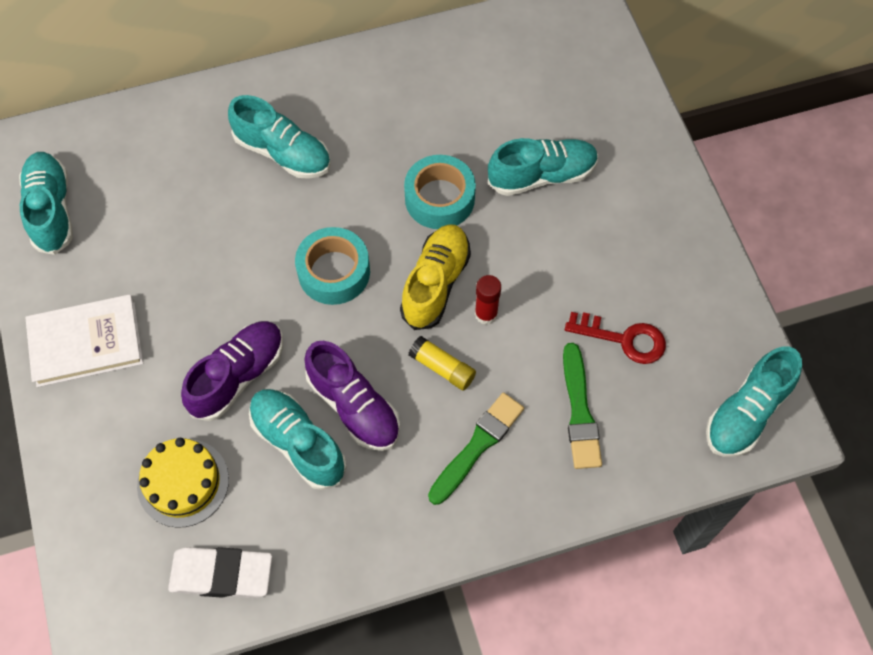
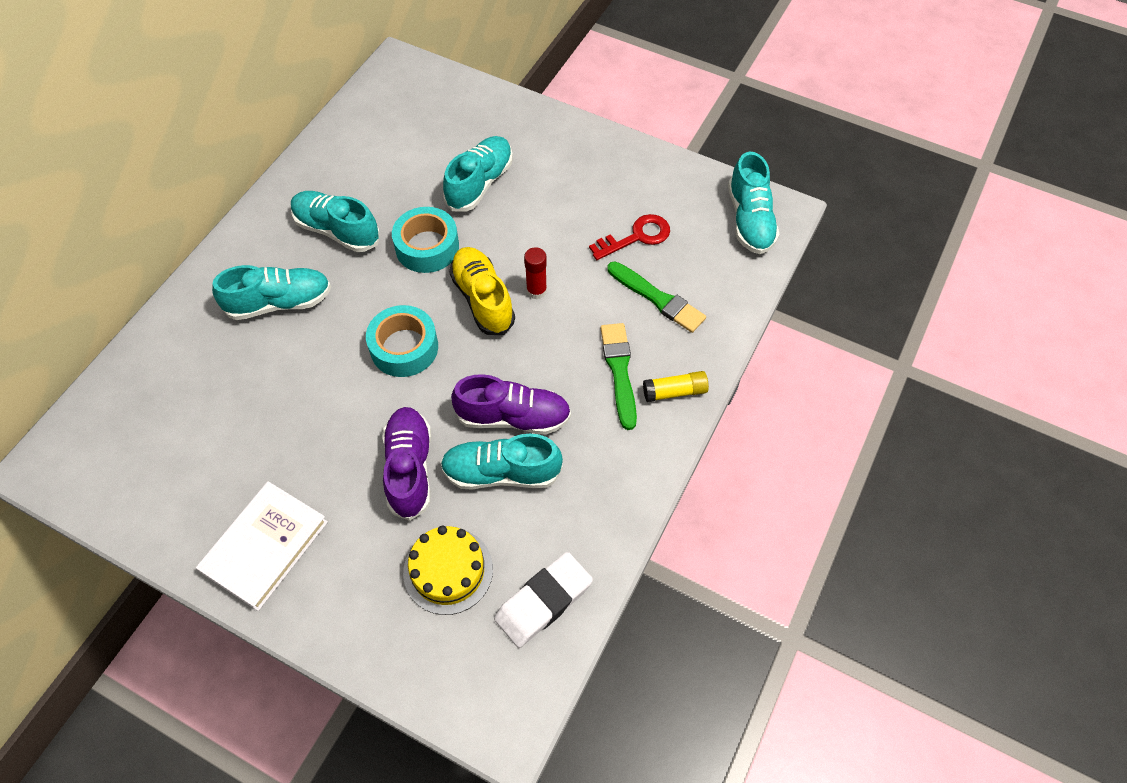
camera: 45 degrees left, 5 degrees down
turquoise shoe [19,152,73,255] -> turquoise shoe moved to [291,191,380,252]
yellow glue stick [409,336,476,391] -> yellow glue stick moved to [643,371,709,402]

